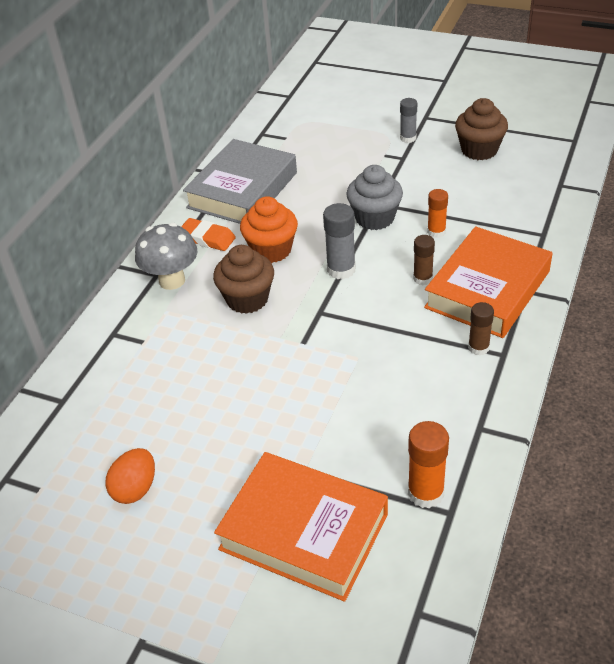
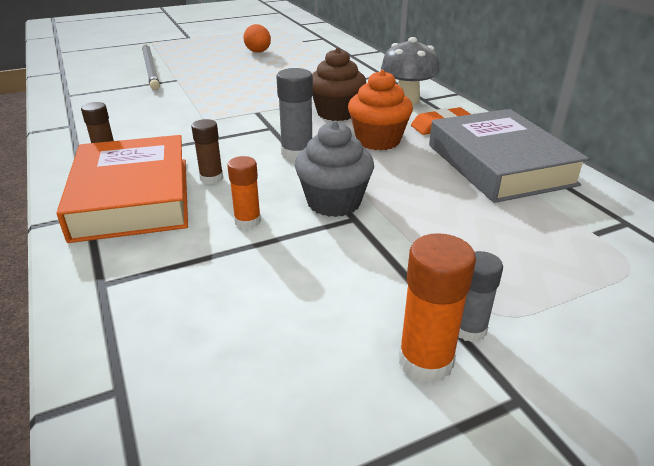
camera: 130 degrees right, 10 degrees down
orange book [214,452,388,602] -> grey pencil [142,44,160,90]
orange glue stick [408,421,449,508] -> orange glue stick moved to [399,233,476,383]
brown cupcake [455,98,508,160] -> none

